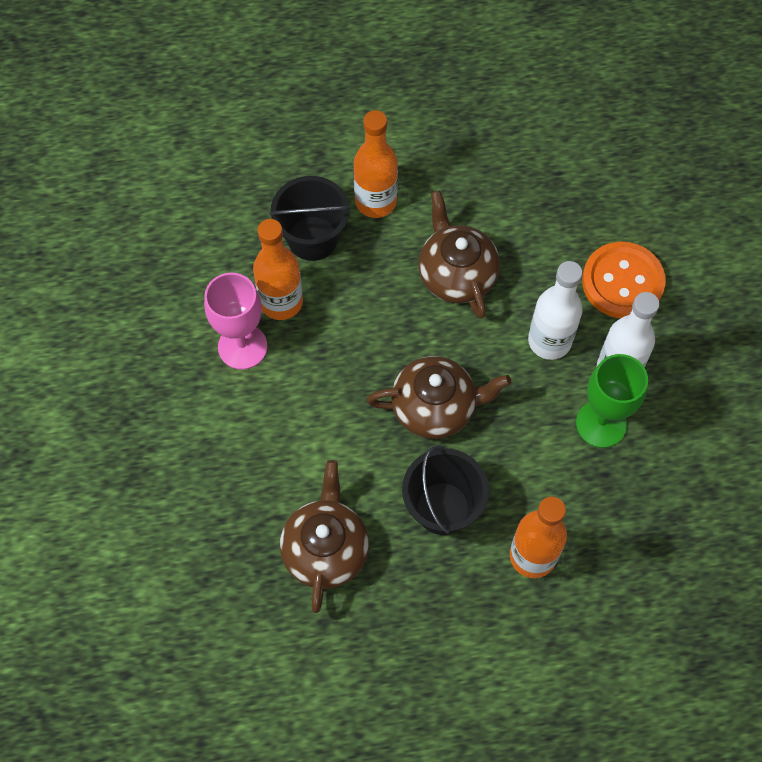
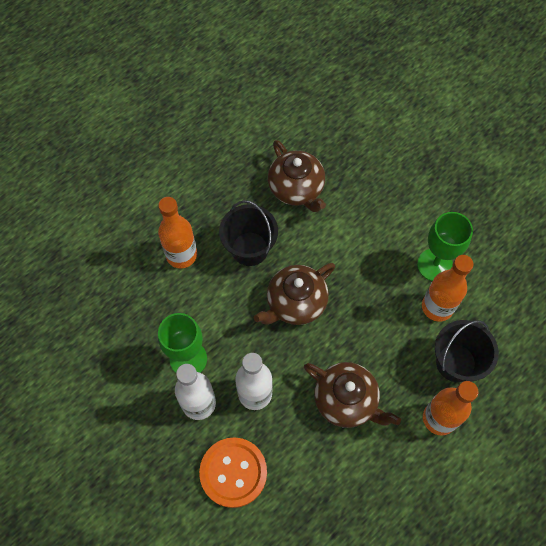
camera: 145 degrees right, 0 degrees up
pink goblet [204,273,267,370] -> green goblet [417,212,473,281]

